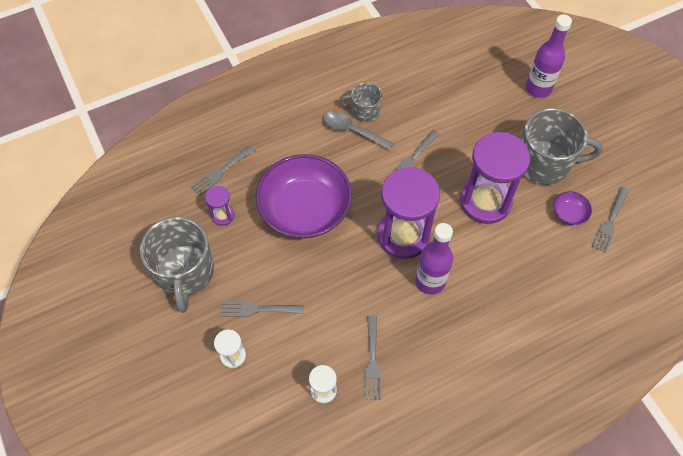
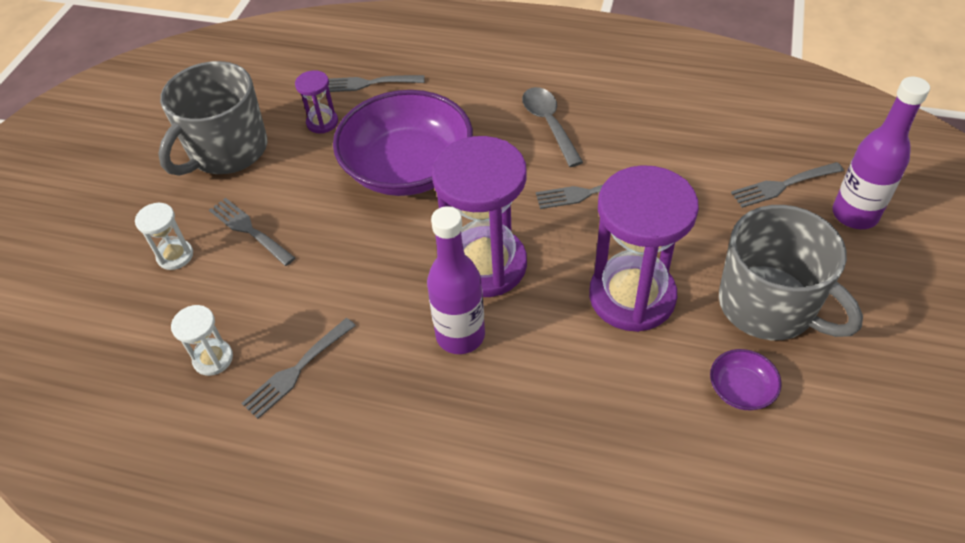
camera: 45 degrees right, 10 degrees down
grey mug [340,82,382,122] -> none
grey fork [591,187,629,253] -> grey fork moved to [731,162,844,208]

